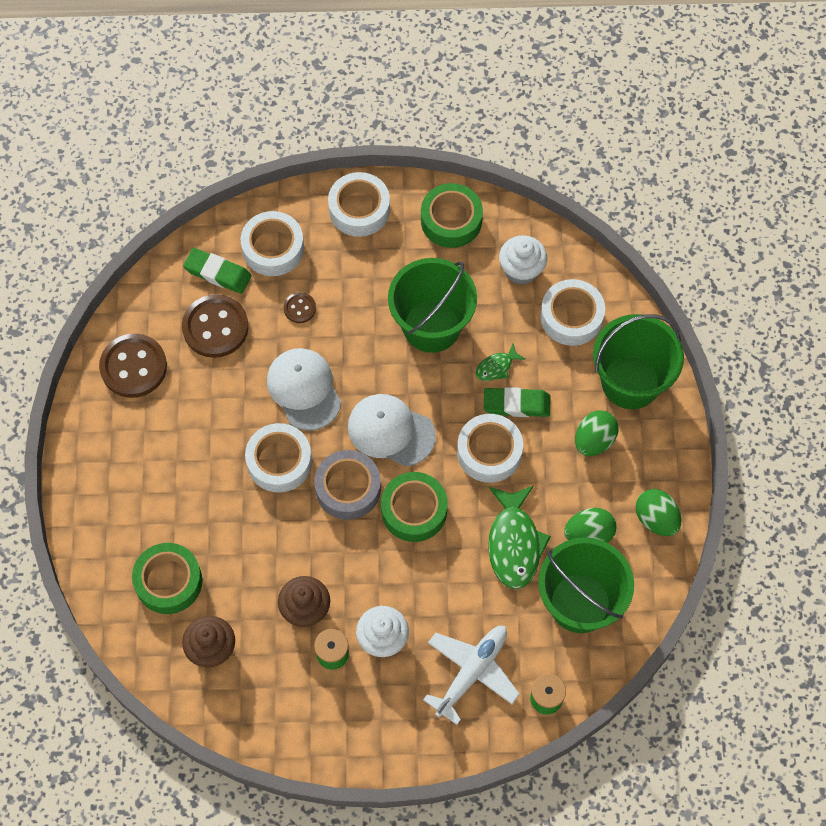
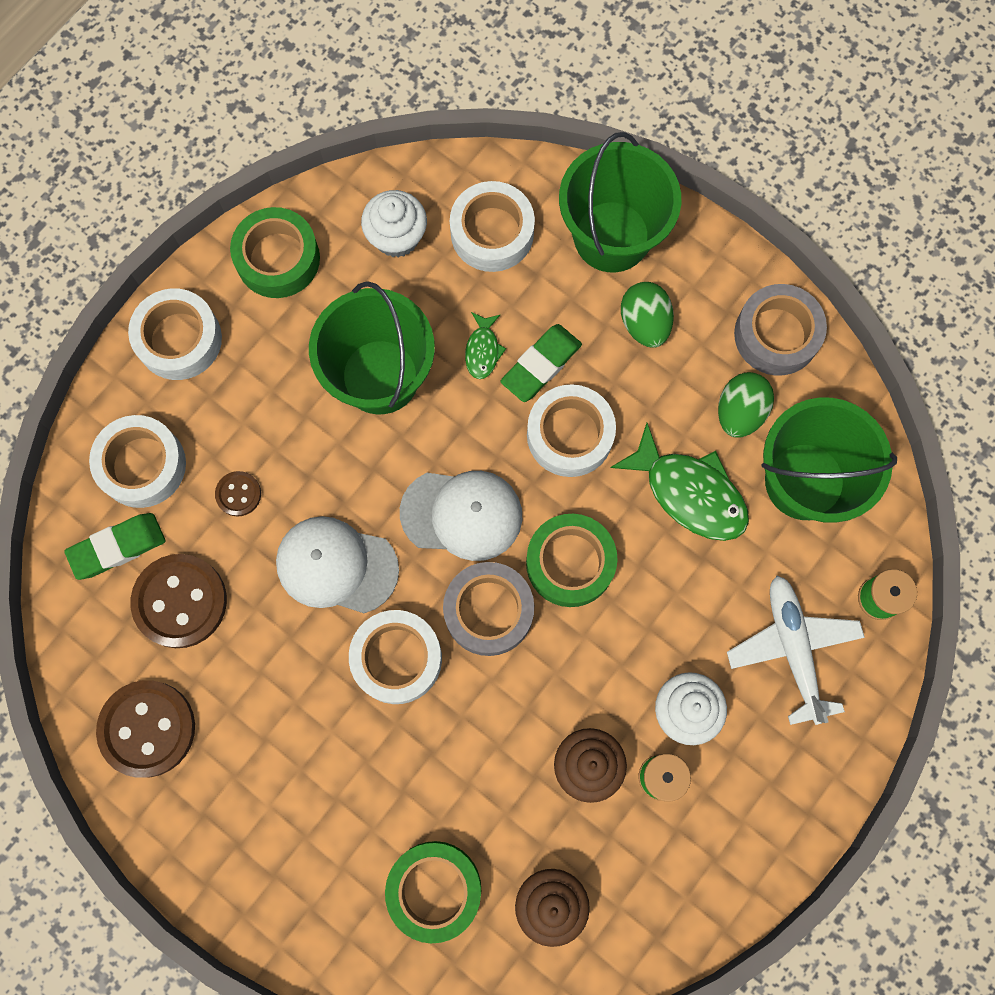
camera: 50 degrees left, 10 degrees up
white cap [348,394,436,466] -> white cap turned 150 degrees counterclockwise [400,471,522,561]
green egg [636,489,681,536] -> grey tape [734,284,827,376]

